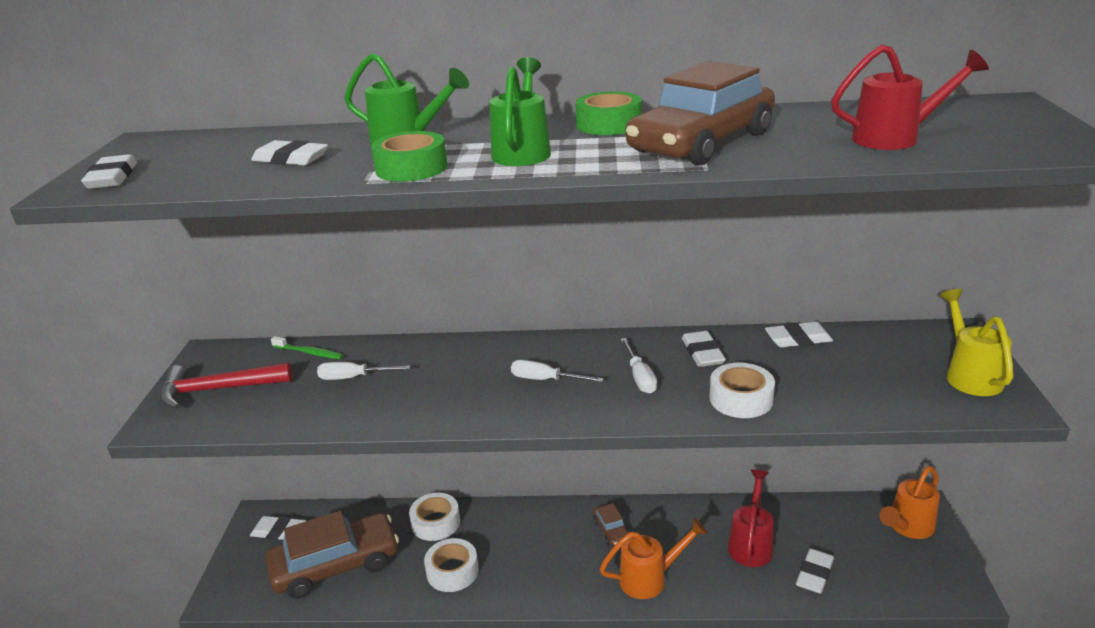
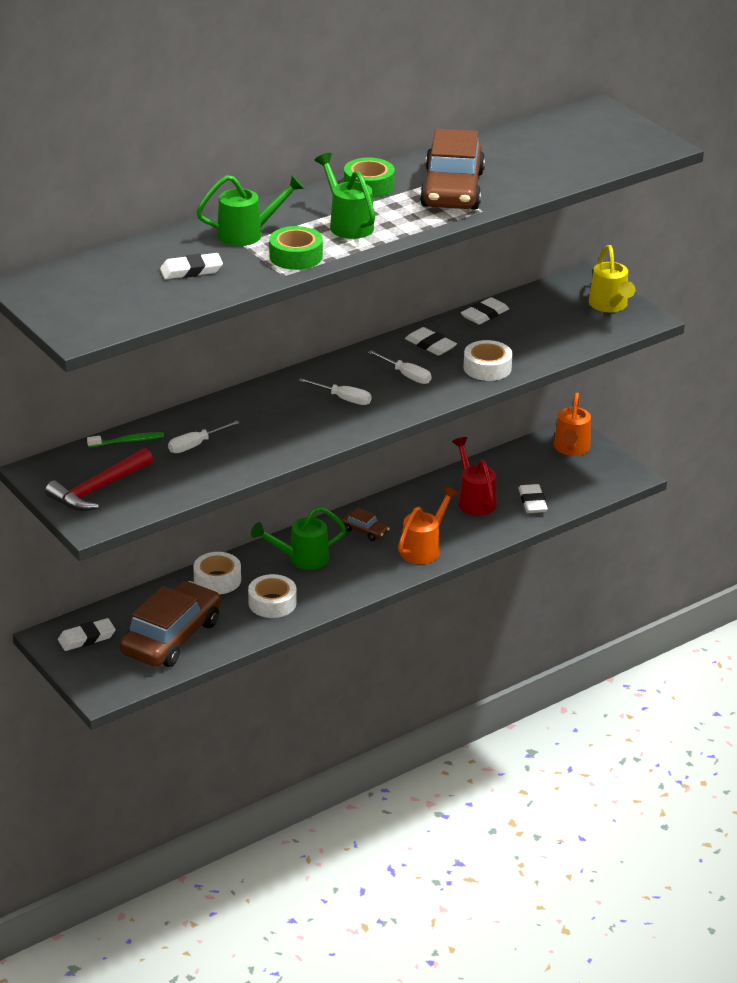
camera: 40 degrees left, 5 degrees up
white eraser [81,154,137,189] -> none
white screwdriver [511,360,604,382] -> white screwdriver turned 135 degrees counterclockwise [299,378,372,405]
red watering can [831,44,989,150] -> none
yellow watering can [940,289,1013,396] -> yellow watering can turned 150 degrees counterclockwise [589,245,635,312]
none -> green watering can [251,506,346,570]

